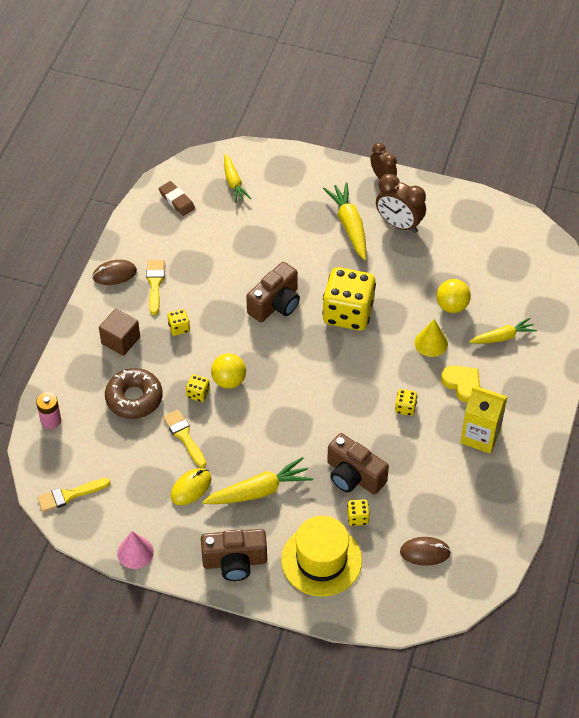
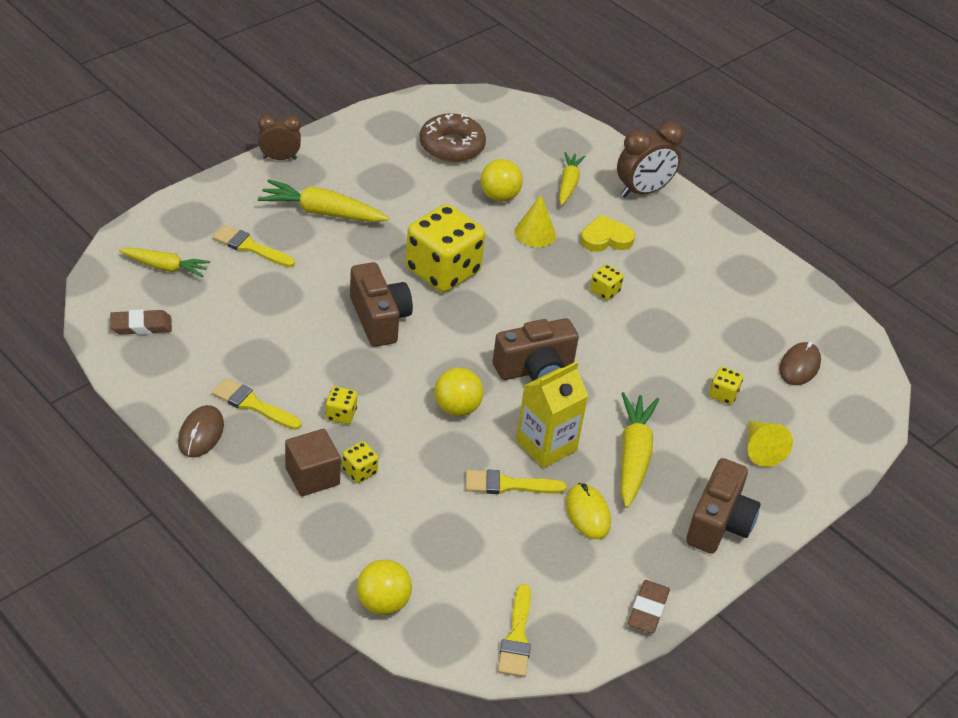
camera: 65 degrees left, 10 degrees down
pink battery [36,392,61,429] -> yellow ball [357,560,412,615]
brown donut [105,368,163,419] -> brown donut moved to [420,113,486,162]
pink cone [117,531,154,569] -> brown eraser [628,580,670,633]
yellow dice [186,375,210,402] -> yellow dice moved to [342,441,378,483]
yellow hat [281,516,362,597] -> yellow cone [748,421,793,467]
brown camera [327,433,389,494] -> brown camera moved to [493,318,579,381]
brown clock [376,174,426,233] -> brown clock moved to [617,121,683,198]
yellow carton [460,386,507,454] -> yellow carton moved to [516,361,588,468]
none -> yellow brush [213,225,295,267]

